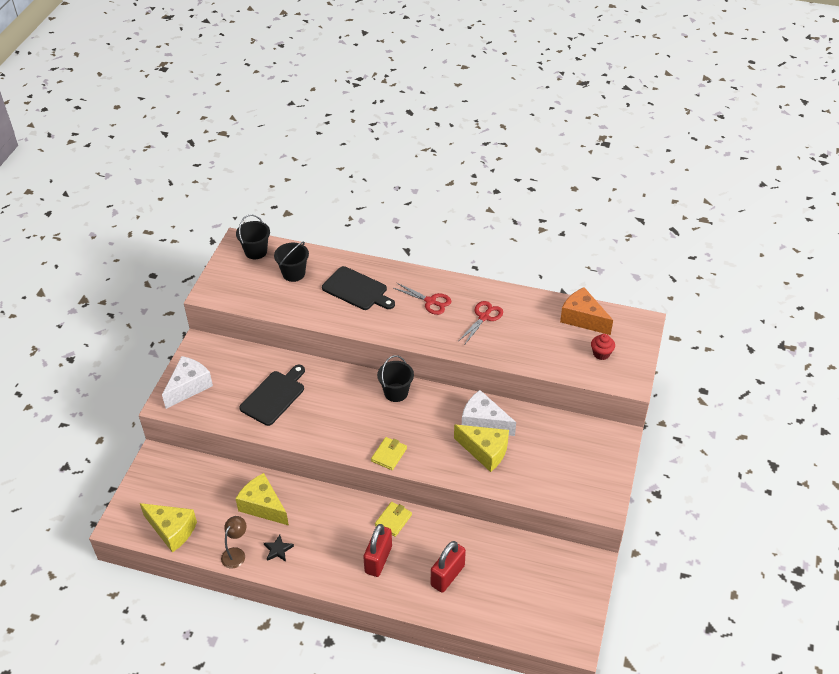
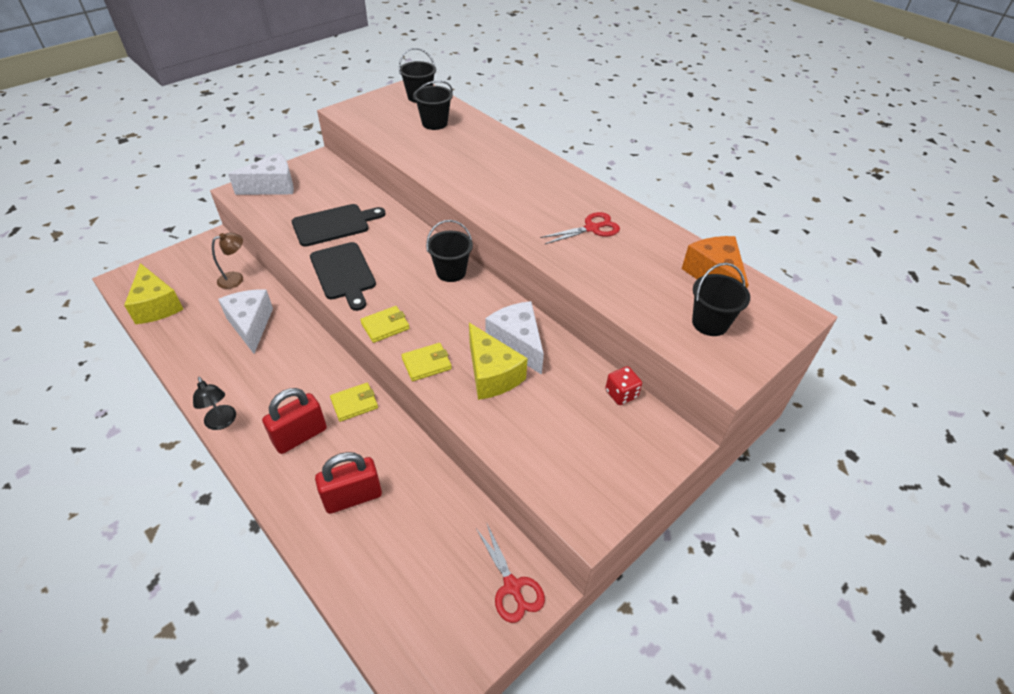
camera: 30 degrees right, 0 degrees up
brown lamp [221,516,247,569] -> brown lamp moved to [212,233,243,289]
yellow cheese [235,473,289,525] -> white cheese [218,289,273,354]
black star [264,535,294,562] -> none
black cutting board [322,266,395,310] -> black cutting board moved to [310,242,376,311]
red scissors [394,283,451,315] -> red scissors moved to [476,522,545,623]
red cupcake [591,334,615,360] -> black bucket [692,263,750,336]
none -> black lamp [193,377,236,430]
none -> yellow wallet [401,343,452,381]
none -> red dice [605,366,642,405]

